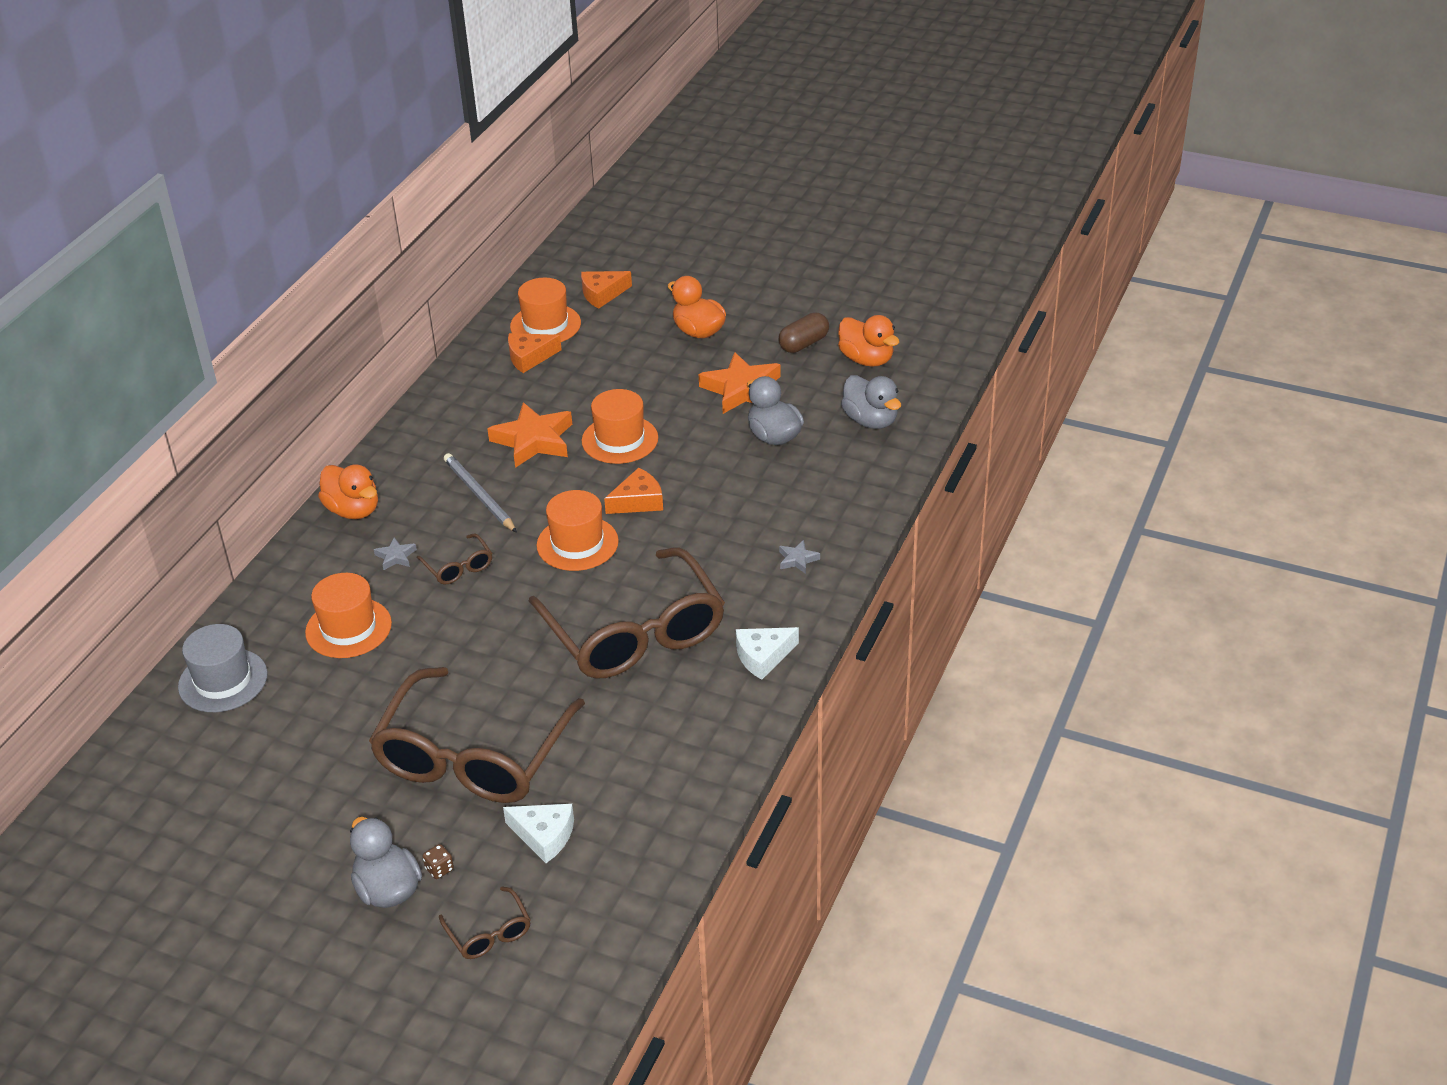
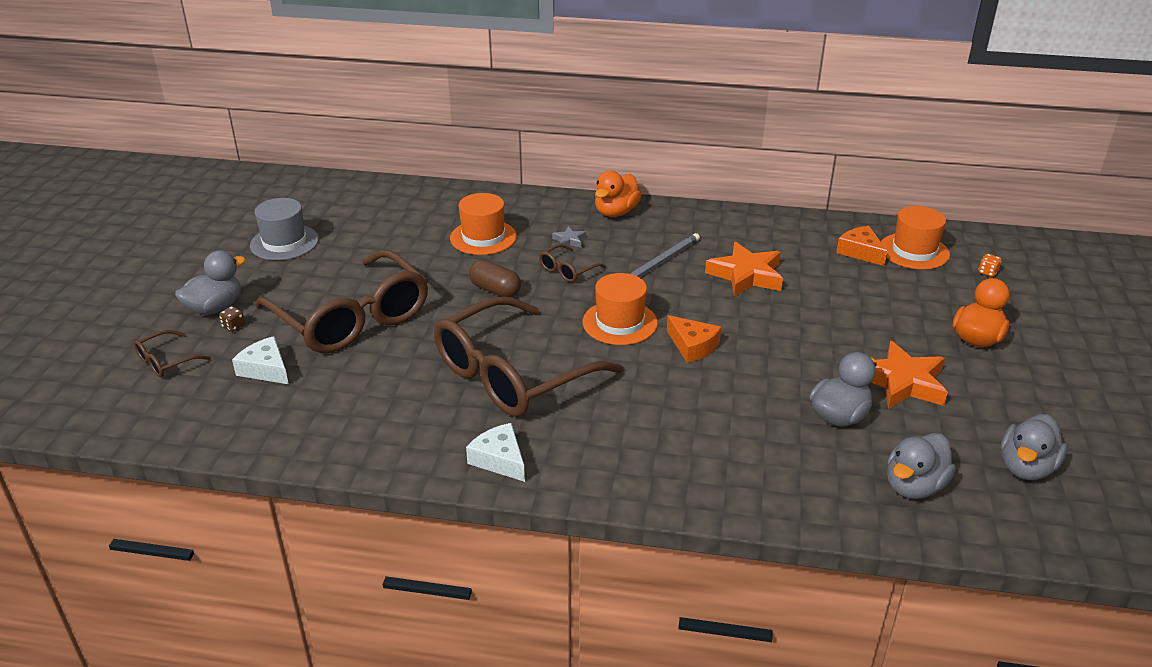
camera: 75 degrees right, 5 degrees down
grey hat [178,624,268,712] -> grey hat moved to [250,198,319,260]
brown glasses [369,667,585,803] -> brown glasses turned 135 degrees counterclockwise [255,250,428,353]
white cheese [503,804,574,863] -> white cheese turned 120 degrees clockwise [232,336,289,384]
orange cheese [581,271,632,309] -> orange dice [979,254,1001,277]
orange hat [581,389,658,464] -> none
brown capsule [779,313,829,353] -> brown capsule moved to [469,260,521,297]
grey star [779,540,820,574] -> none
orange duck [838,315,899,367] -> grey duck [1000,414,1068,480]

